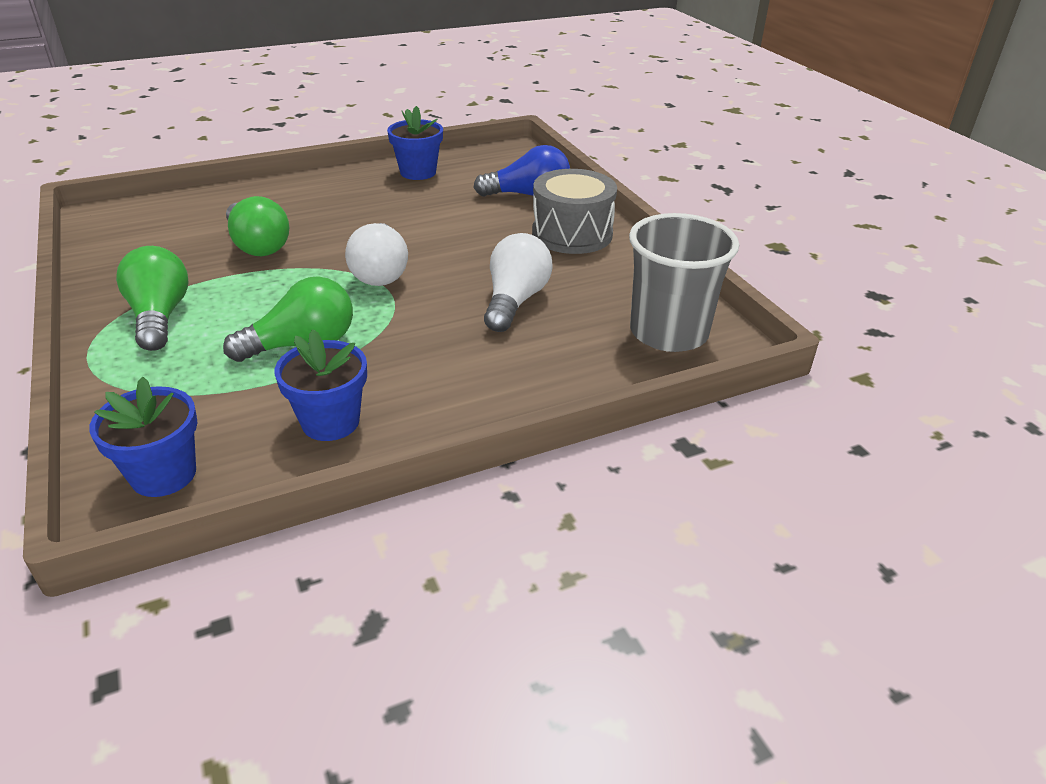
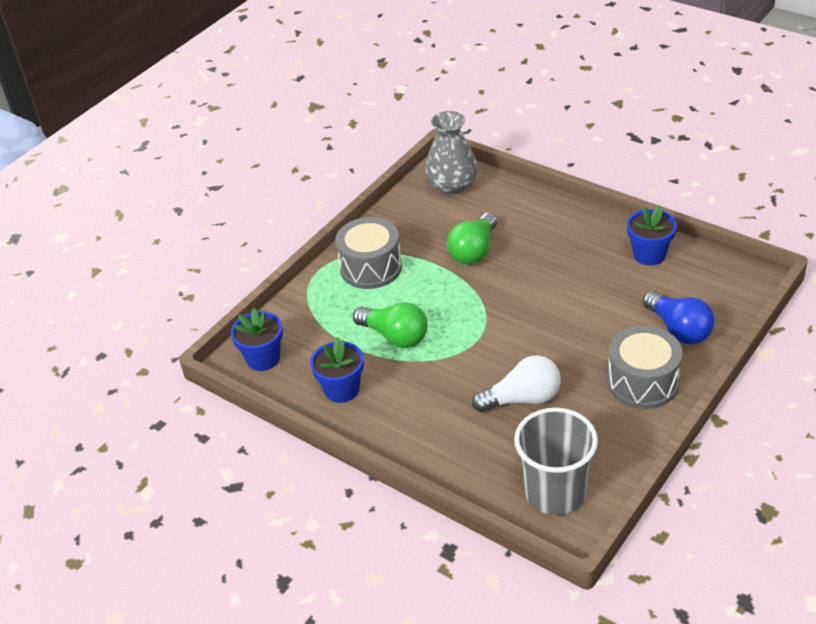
camera: 65 degrees right, 5 degrees up
green light bulb [116,246,189,351] -> grey drum [335,217,402,289]
white light bulb [345,223,408,286] -> none
none -> grey vase [425,111,478,194]

